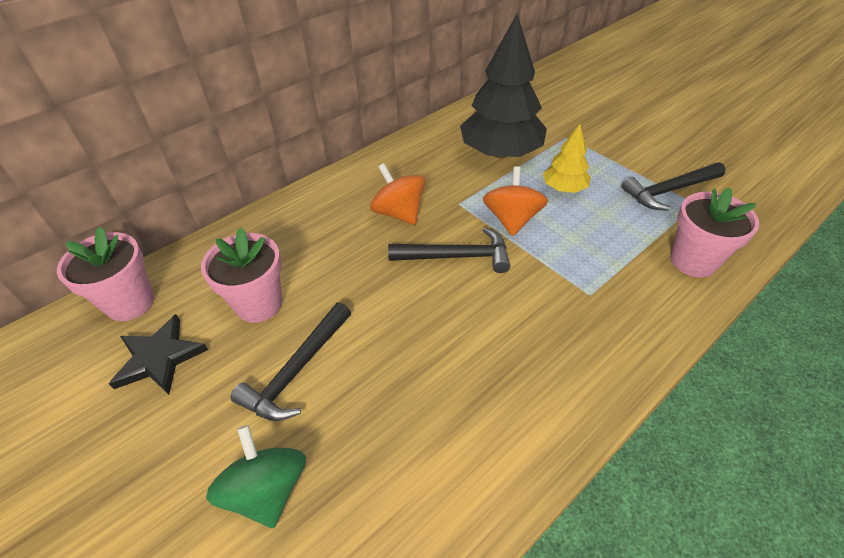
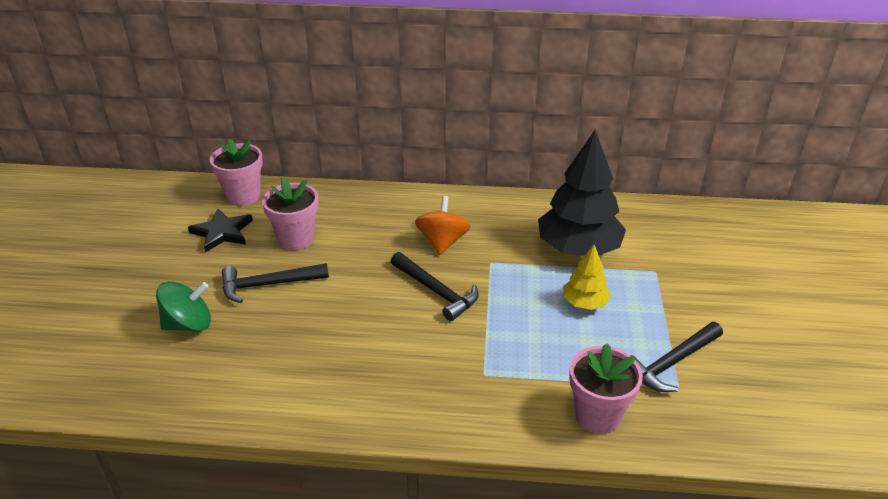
camera: 45 degrees right, 10 degrees down
green spinning top [206,425,306,528] -> green spinning top turned 45 degrees clockwise [156,281,211,332]
orange spinning top [483,166,548,236] -> none
black hammer [621,162,726,211] -> black hammer turned 60 degrees counterclockwise [630,322,723,392]

